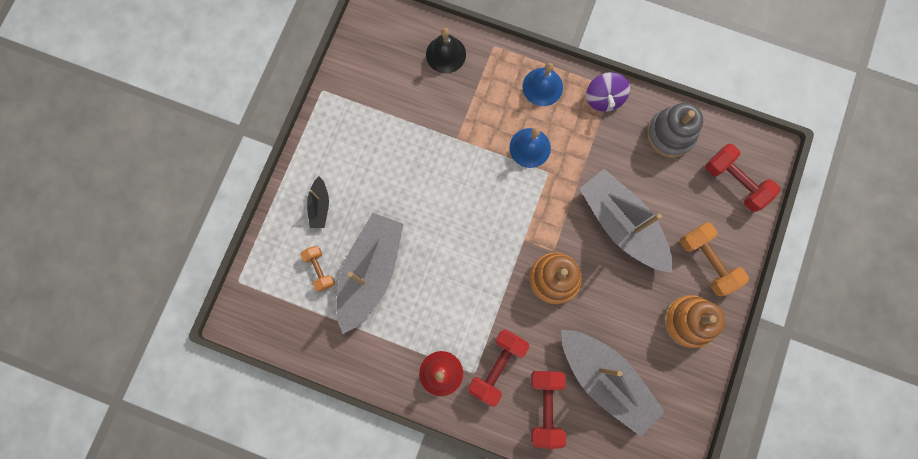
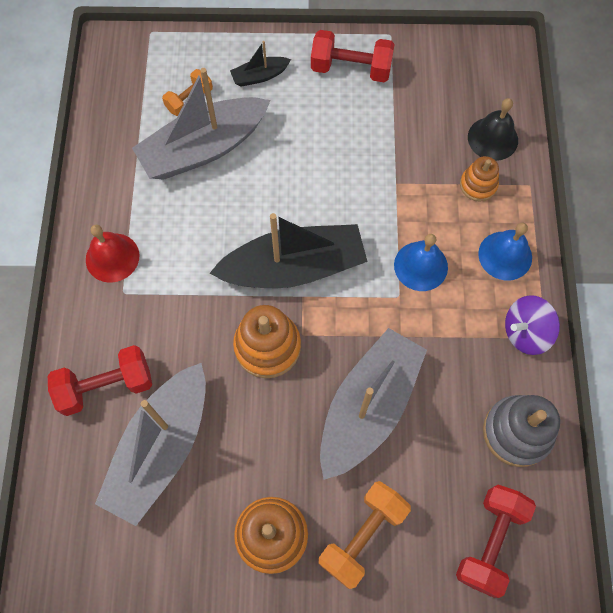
camera: 70 degrees right, 10 degrees down
grey boat [337,213,403,334] -> grey boat turned 150 degrees clockwise [132,68,271,180]
red dumbbell [468,329,529,407] -> red dumbbell moved to [311,30,395,82]
none -> black boat [210,213,368,288]
none -> orange stacking toy [460,156,499,202]

